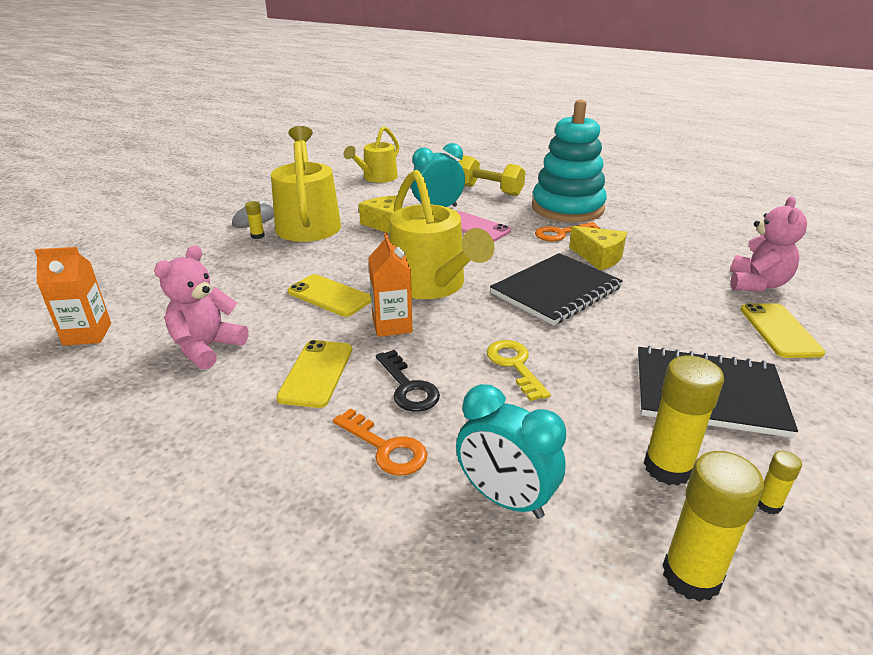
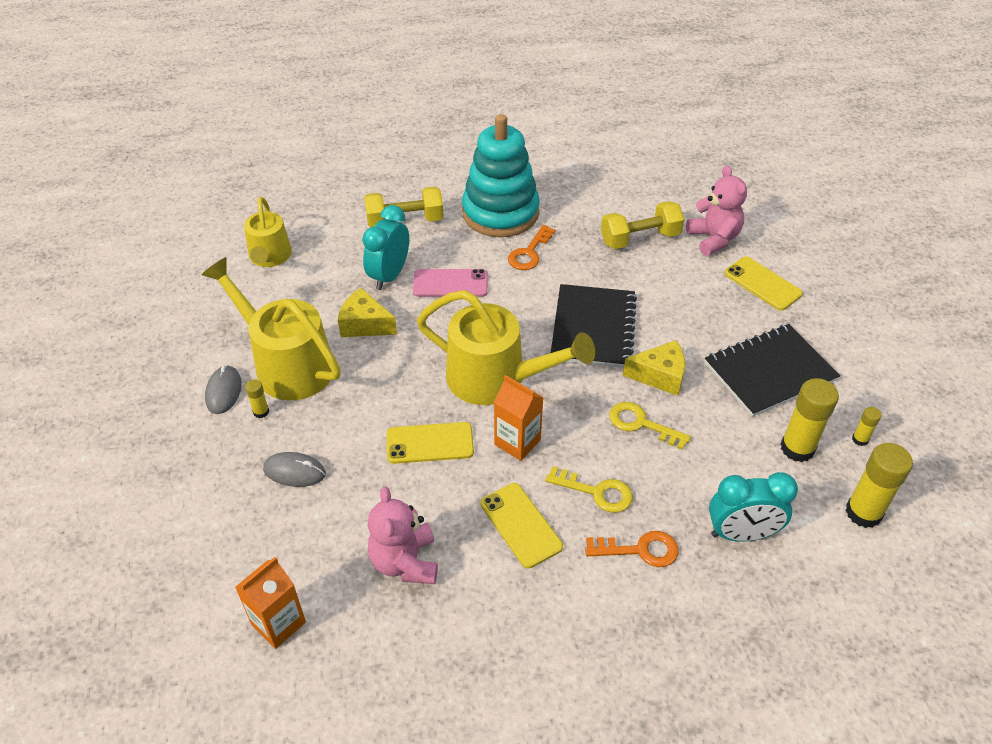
camera: 40 degrees left, 15 degrees up
black key [376,350,440,412] -> yellow key [545,466,633,513]
yellow cheese [569,226,627,270] -> yellow cheese moved to [623,340,685,396]
none -> grey mouse [263,452,326,487]
none -> yellow dumbbell [601,201,684,249]

